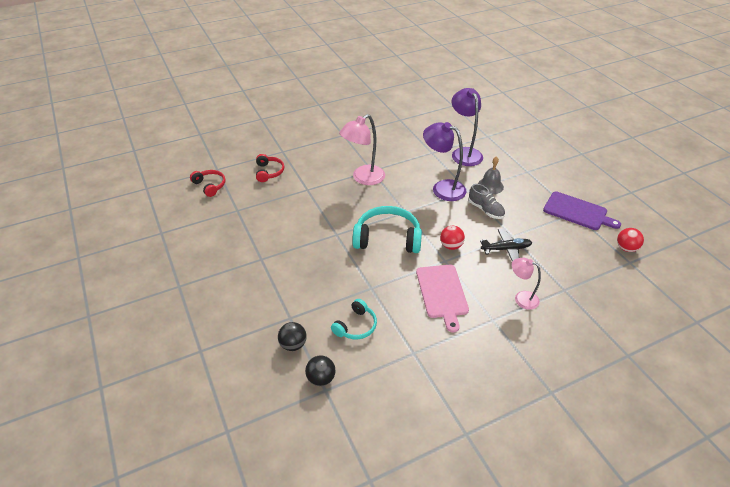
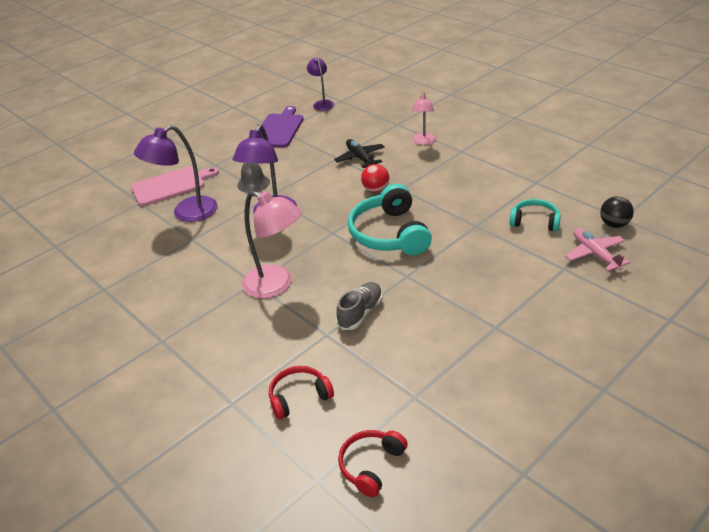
camera: 105 degrees left, 5 degrees down
black ball [278,322,307,351] -> pink plane [565,228,630,271]
pink cutting board [416,265,469,332] -> pink cutting board moved to [131,166,219,206]
grey shoe [468,184,505,219] -> grey shoe moved to [336,282,383,330]
red ball [617,228,644,252] -> purple lamp [307,57,334,111]

